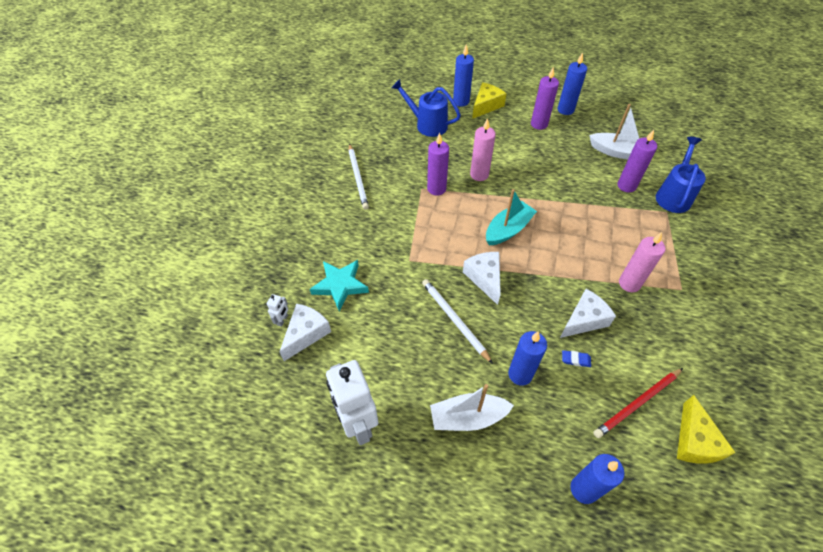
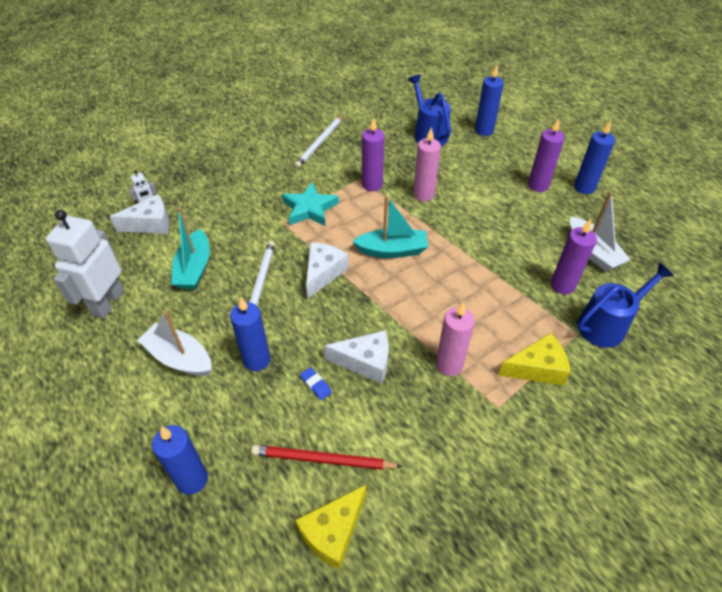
camera: 40 degrees right, 5 degrees down
turquoise star [310,260,369,311] -> turquoise star moved to [282,183,339,226]
yellow cheese [472,82,507,119] -> yellow cheese moved to [498,333,571,386]
none -> turquoise boat [171,207,210,289]

